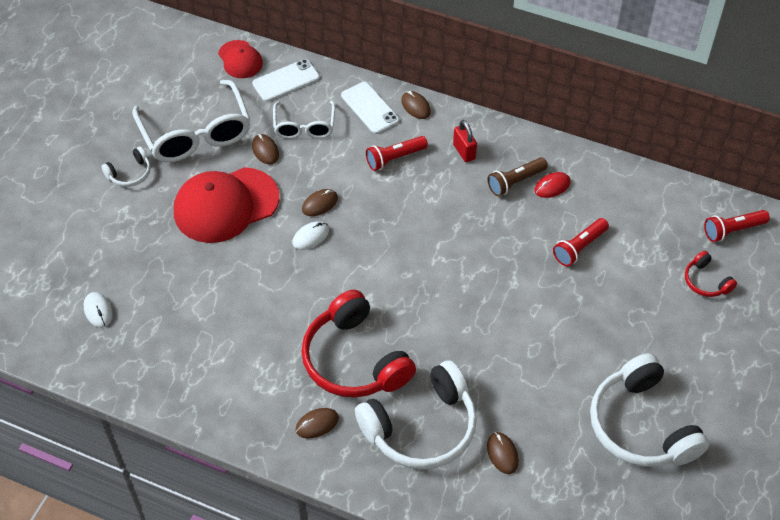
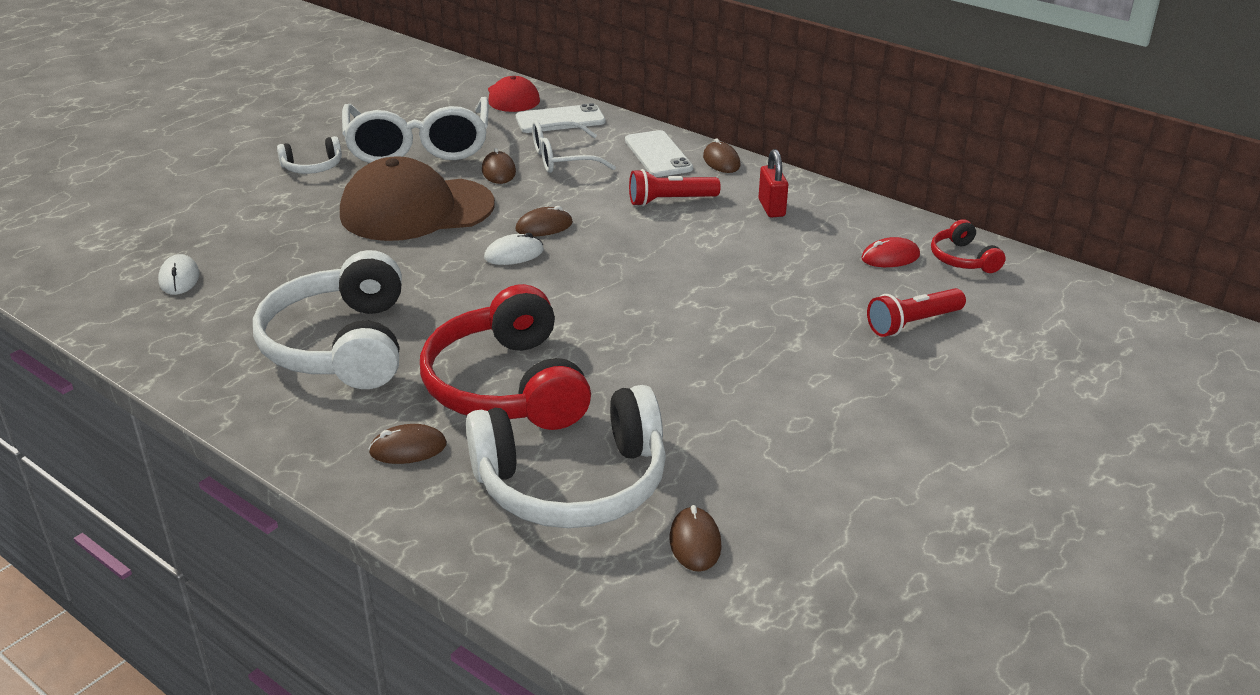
camera: 15 degrees right, 20 degrees down
red cap [174,167,279,243] -> brown cap [340,156,495,241]
white glasses [273,101,335,139] -> white glasses turned 60 degrees clockwise [532,120,616,173]
brown flashlight [487,157,548,196] -> none
white headphones [590,353,709,467] -> white headphones moved to [253,250,402,389]
red headphones [685,251,737,297] -> red headphones moved to [931,219,1006,273]
red flashlight [704,210,770,242] -> none

